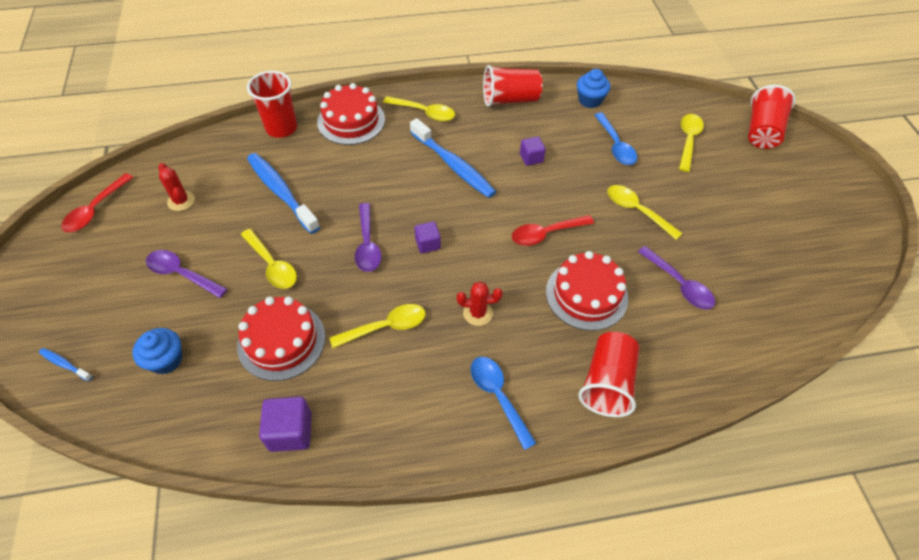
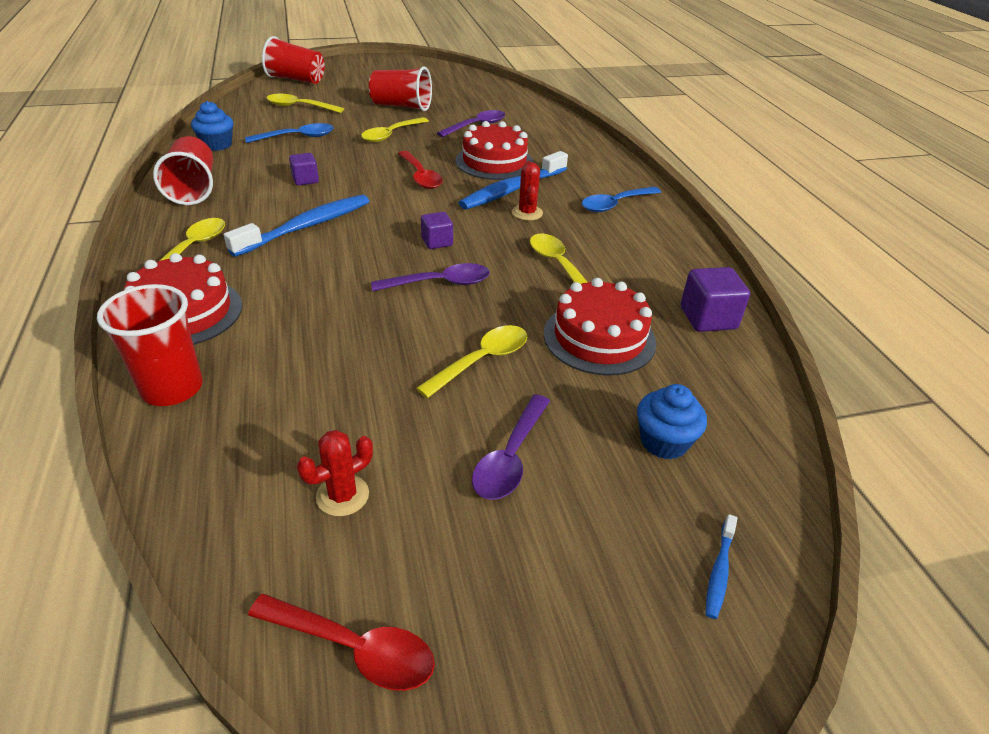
camera: 95 degrees left, 15 degrees down
blue toothbrush [247,153,320,234] -> blue toothbrush moved to [459,151,568,210]
red cup [578,332,639,417] -> red cup moved to [369,66,432,111]

